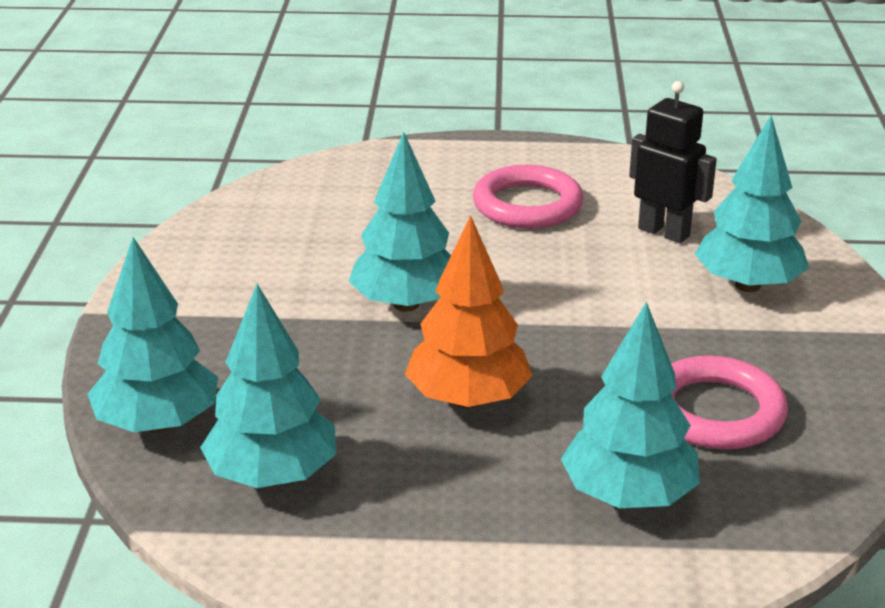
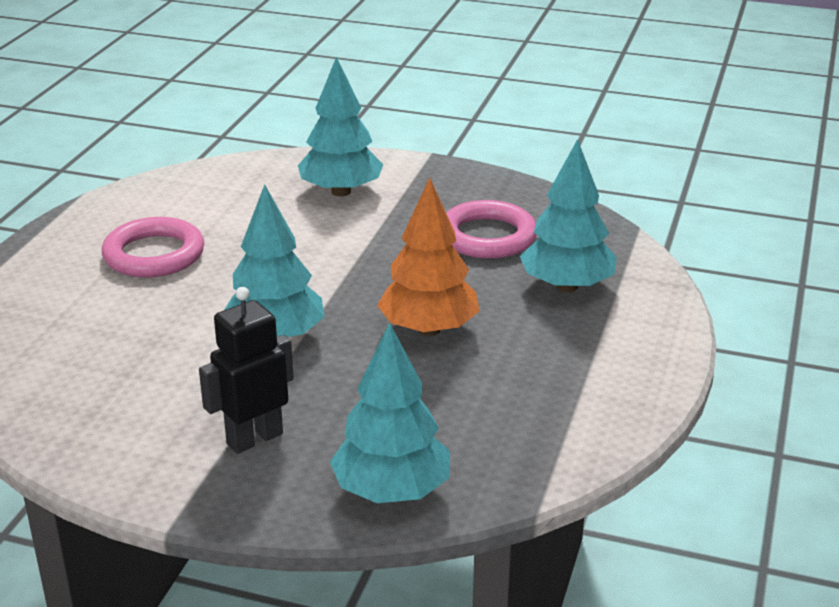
camera: 75 degrees left, 0 degrees up
turquoise tree [200,284,336,488] -> none
black robot [629,81,717,243] -> black robot moved to [199,287,294,454]

